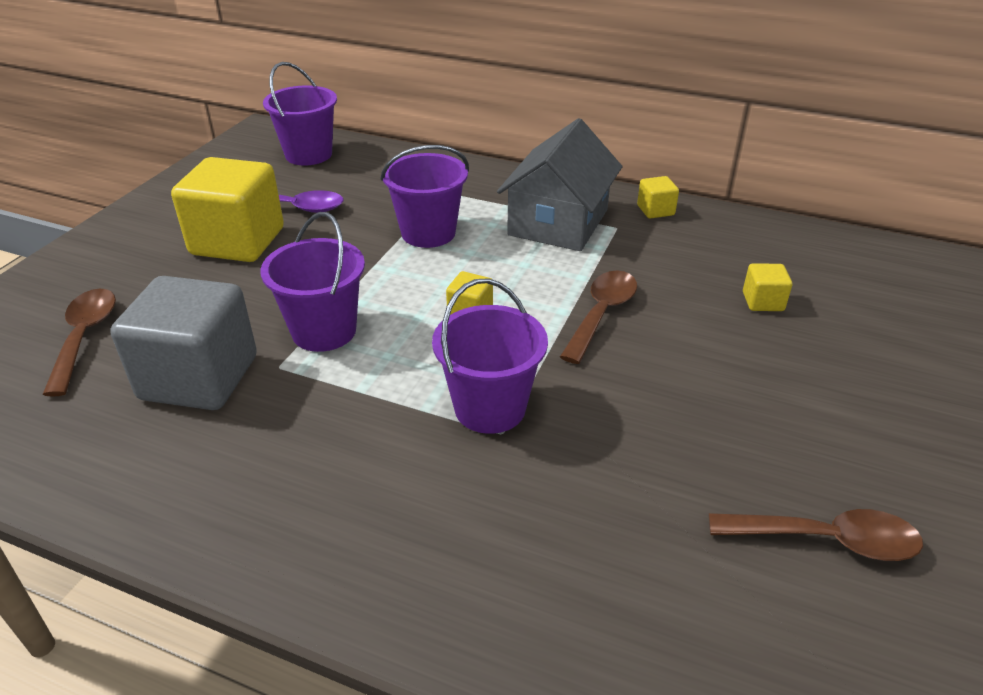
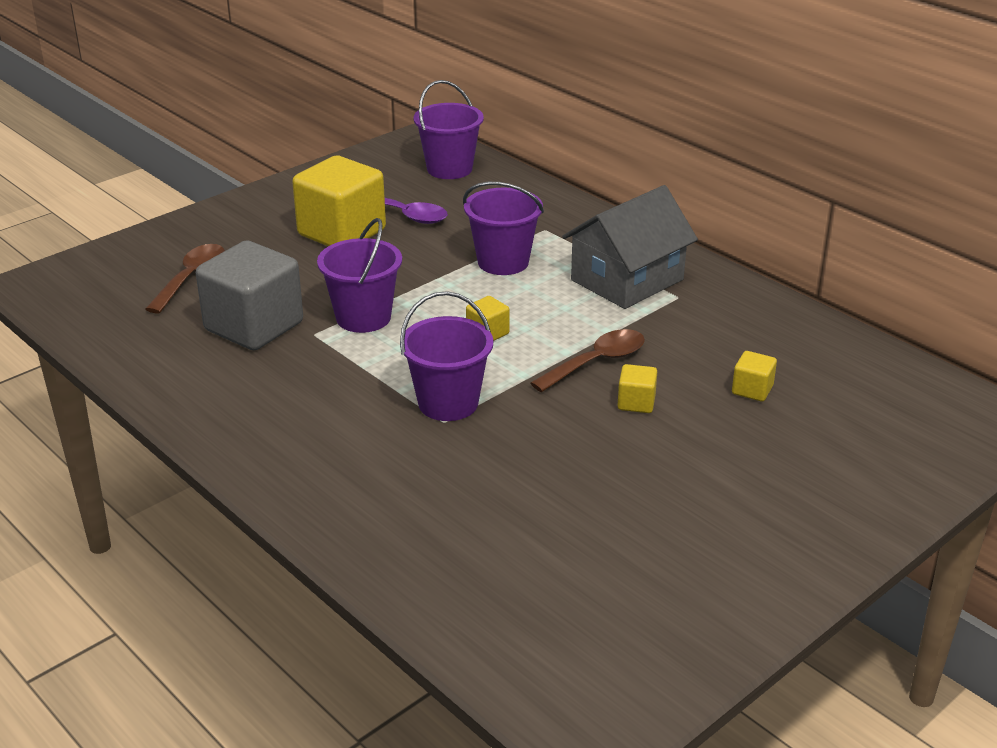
camera: 25 degrees right, 5 degrees down
yellow cube [637,176,679,219] -> yellow cube moved to [617,364,657,413]
brown spoon [709,509,923,561] -> none

